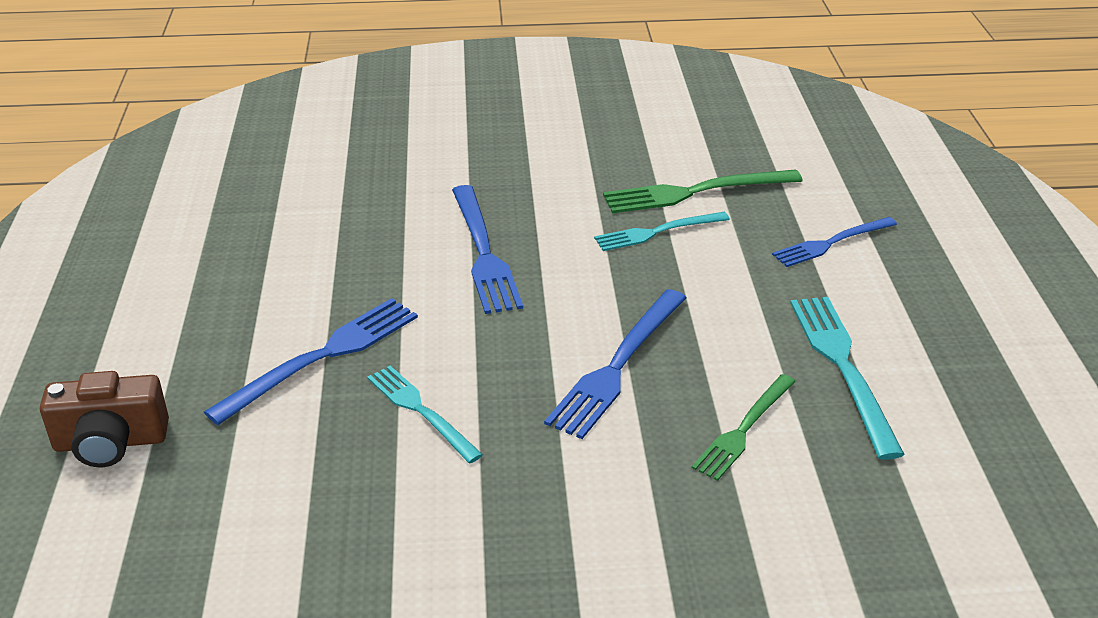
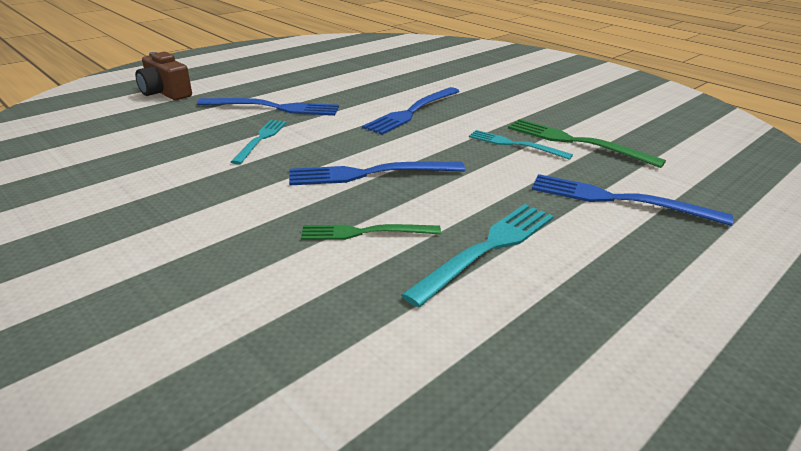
camera: 50 degrees right, 5 degrees down
blue fork [772,217,897,267] -> blue fork [532,174,733,226], size x1.51

